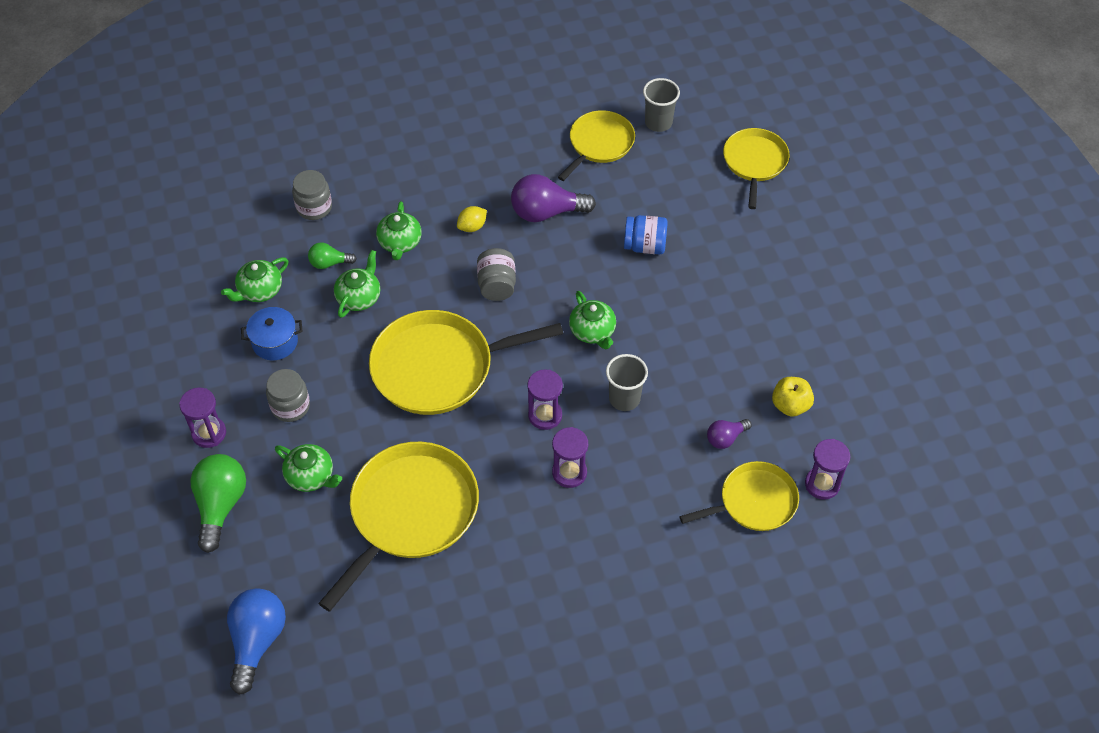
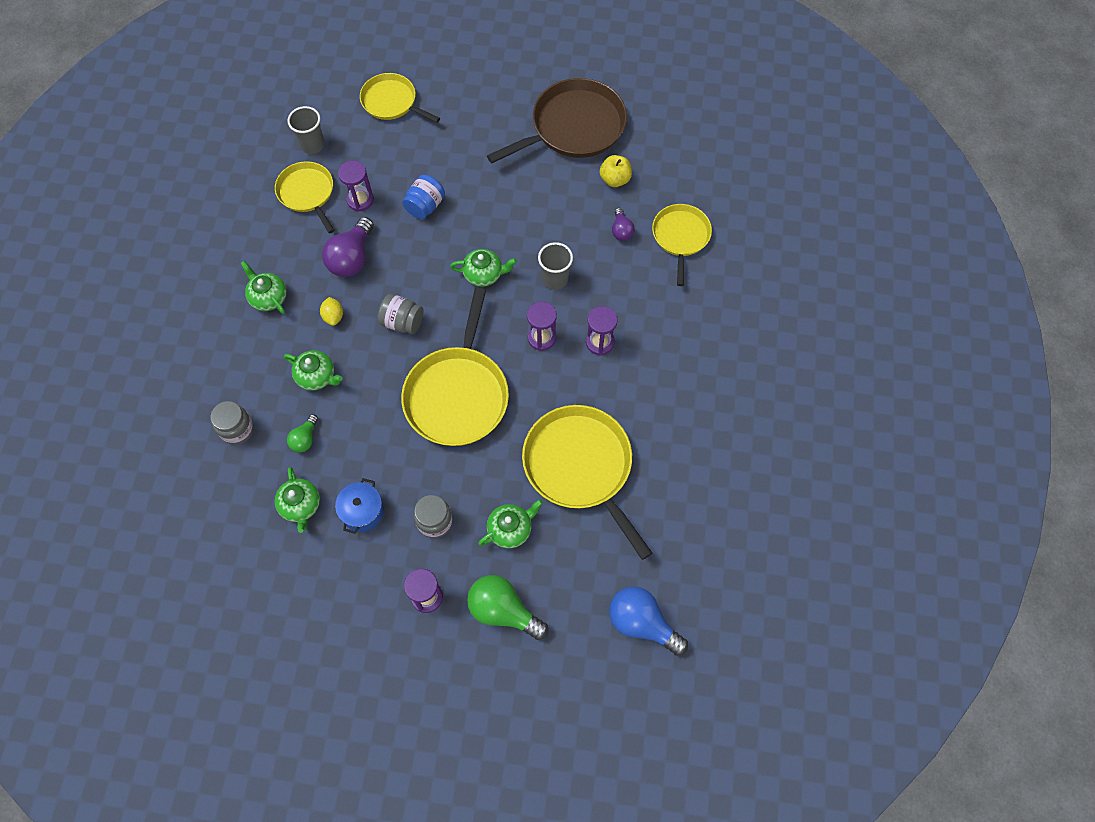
camera: 65 degrees left, 10 degrees up
green teapot [334,250,380,318] -> green teapot moved to [241,261,287,314]
purple hourglass [805,439,850,500] -> purple hourglass moved to [338,161,374,212]
none -> brown pan [487,78,627,163]

